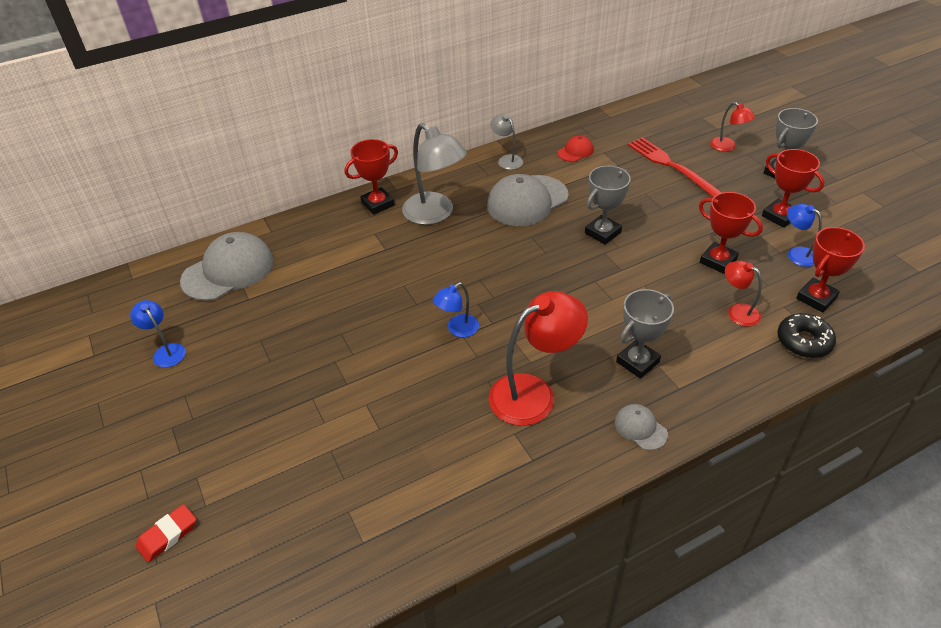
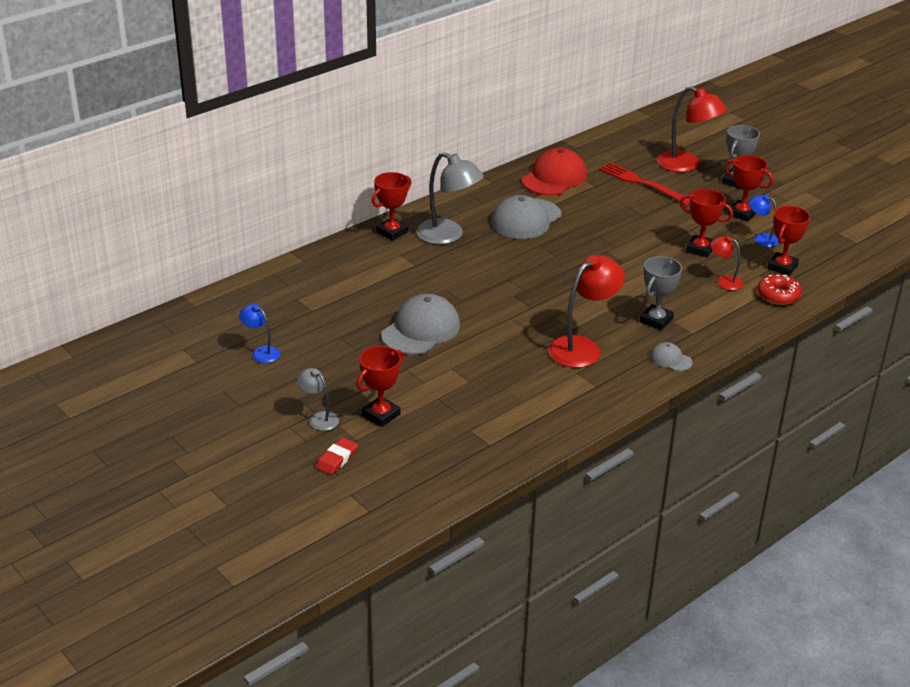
camera: 15 degrees left, 10 degrees down
grey cap [180,232,274,301] -> grey cap moved to [381,294,460,355]
blue lamp [433,282,479,337] -> none
grey lamp [490,114,523,170] -> grey lamp moved to [297,368,339,431]
red cap [558,136,593,162] -> red cap [522,148,587,195], size x2.08
grey trophy [585,166,631,245] -> none
red lamp [710,102,755,152] -> red lamp [656,86,727,172], size x1.90
black donut [777,313,836,358] -> red donut [757,274,802,305]
none -> red trophy [356,346,404,427]

